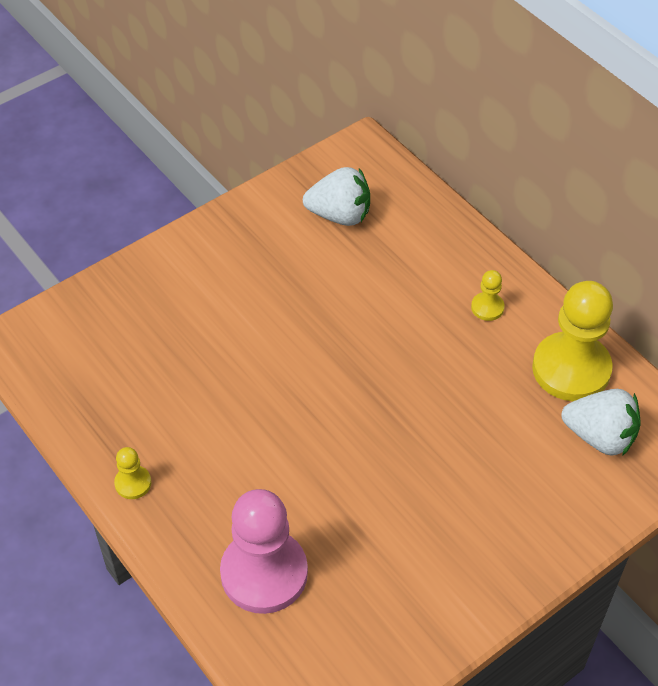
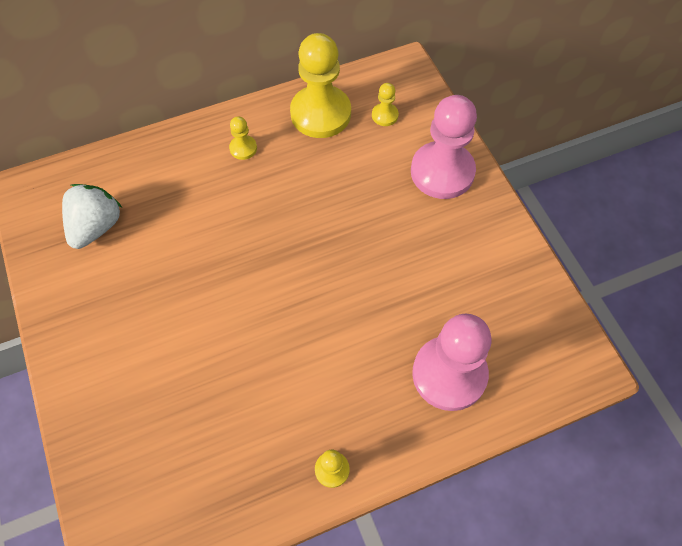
camera: 75 degrees left, 10 degrees up
white strawberry [561,389,640,456] -> yellow pawn [372,83,399,126]
none -> pink pawn [411,95,477,199]

